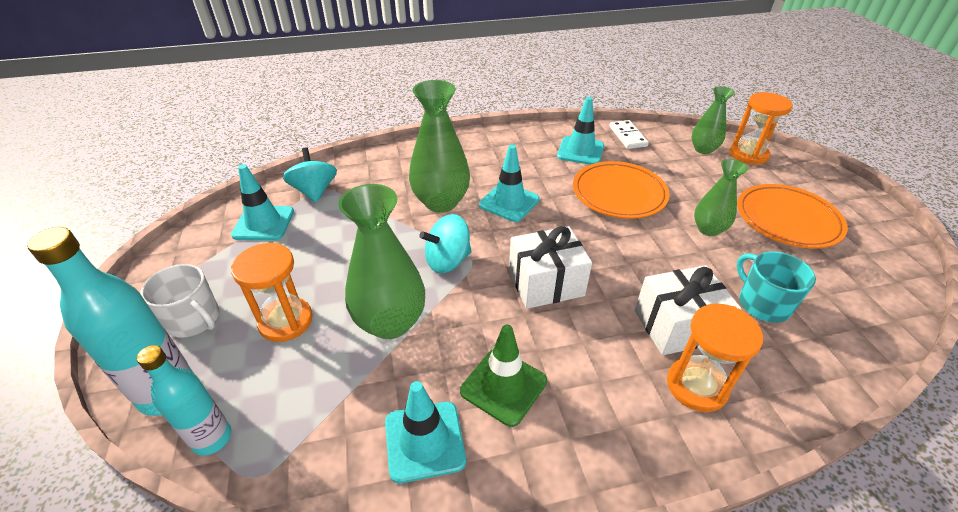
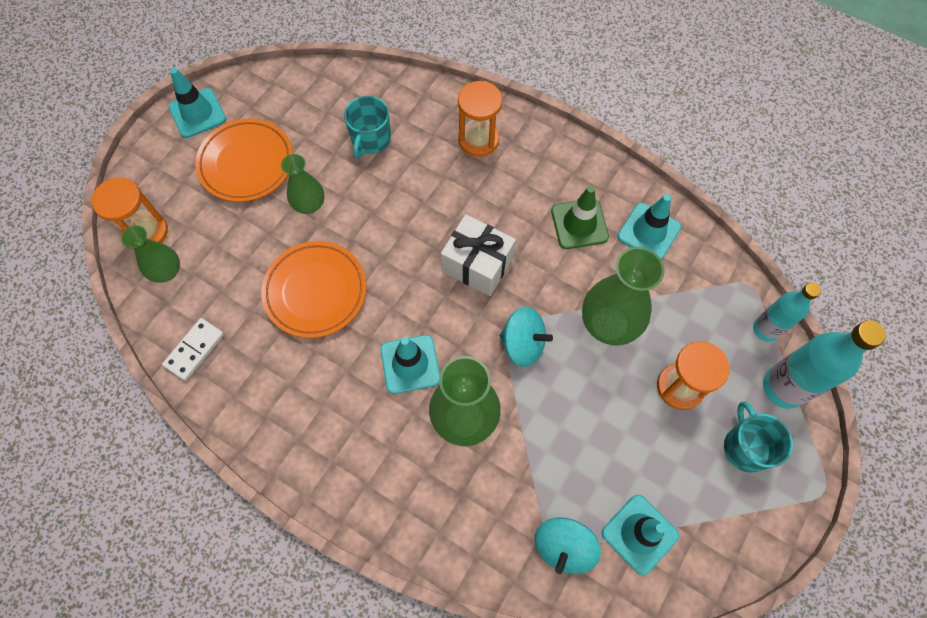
camera: 135 degrees left, 25 degrees up
white mug [141,264,219,338] -> turquoise mug [724,402,793,473]
turquoise traffic cone [557,97,604,165] -> turquoise traffic cone moved to [169,68,226,138]
white gift [635,265,741,355] -> none

